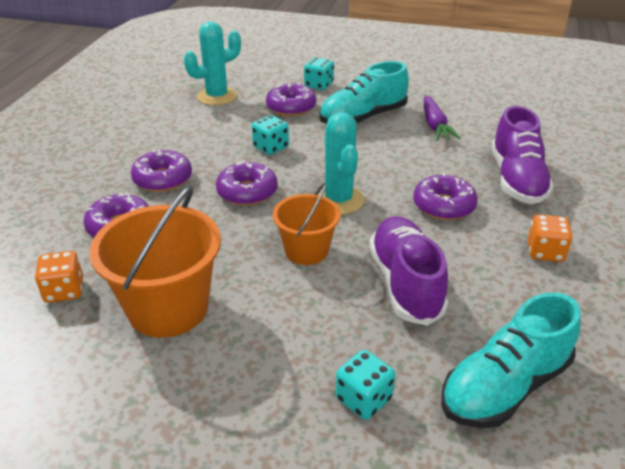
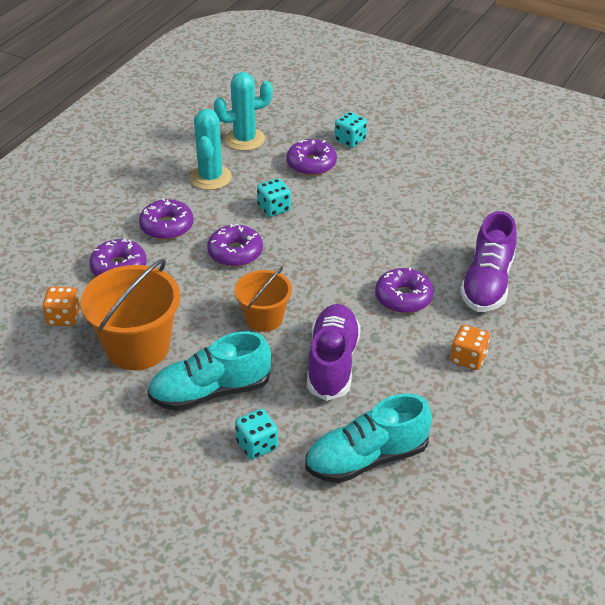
camera: 15 degrees right, 5 degrees up
turquoise cactus [318,112,365,215] -> turquoise cactus moved to [190,109,232,190]
turquoise shoe [319,61,409,124] -> turquoise shoe moved to [148,331,271,411]
purple carrot [424,95,461,141] -> none

